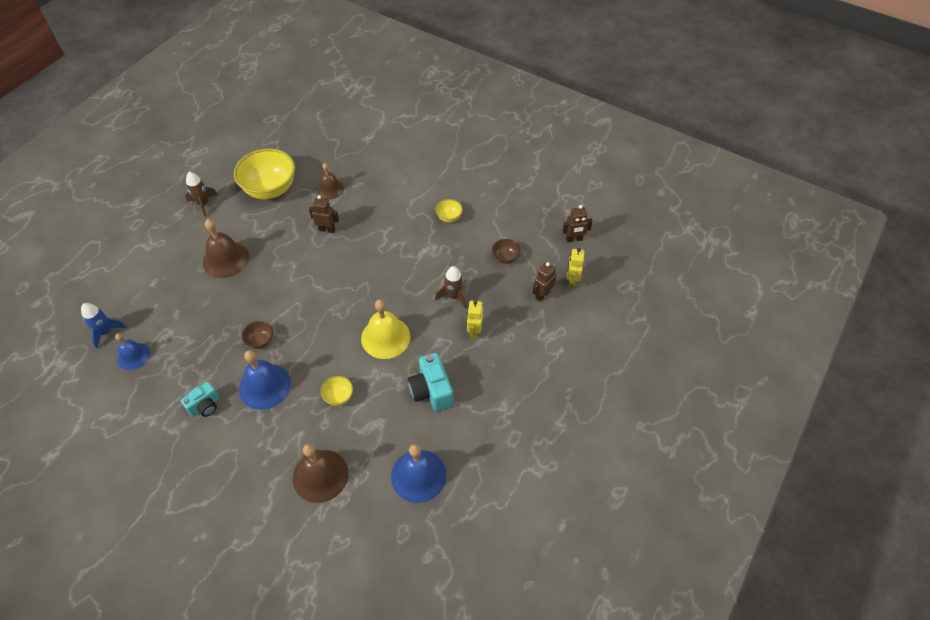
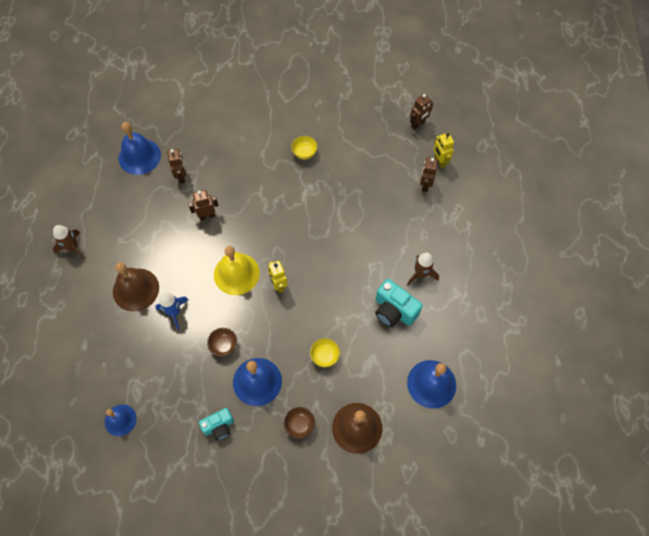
camera: 30 degrees left, 10 degrees up
blue rocket [81,303,126,349] -> blue rocket moved to [155,292,188,330]
turquoise camera [181,382,220,417] -> turquoise camera turned 45 degrees clockwise [199,408,234,440]
yellow bowl [234,149,295,199] -> none
brown bell [317,163,344,199] -> brown robot [167,149,186,184]
yellow bell [361,299,410,359] -> yellow bell moved to [214,246,260,295]
brown rocket [435,266,467,309] -> brown rocket moved to [407,253,439,286]
yellow robot [467,300,483,340] -> yellow robot moved to [268,261,287,293]
brown bowl [492,239,520,264] -> brown bowl moved to [284,407,315,439]
none -> blue bell [118,122,161,175]

